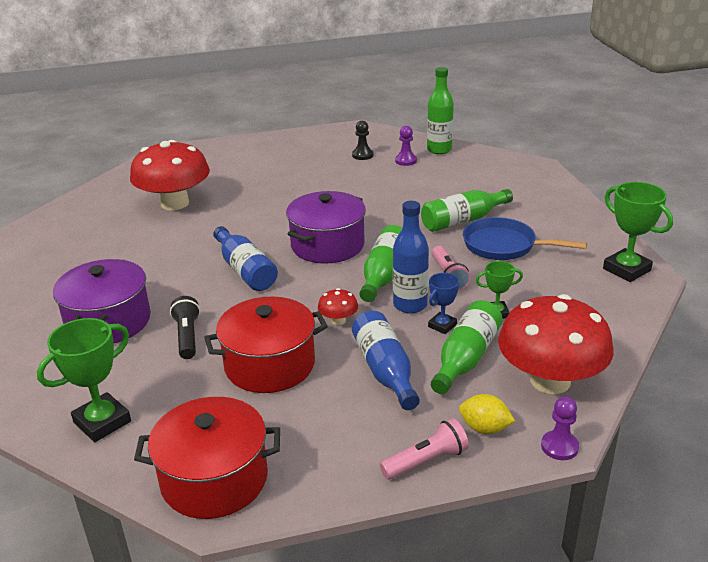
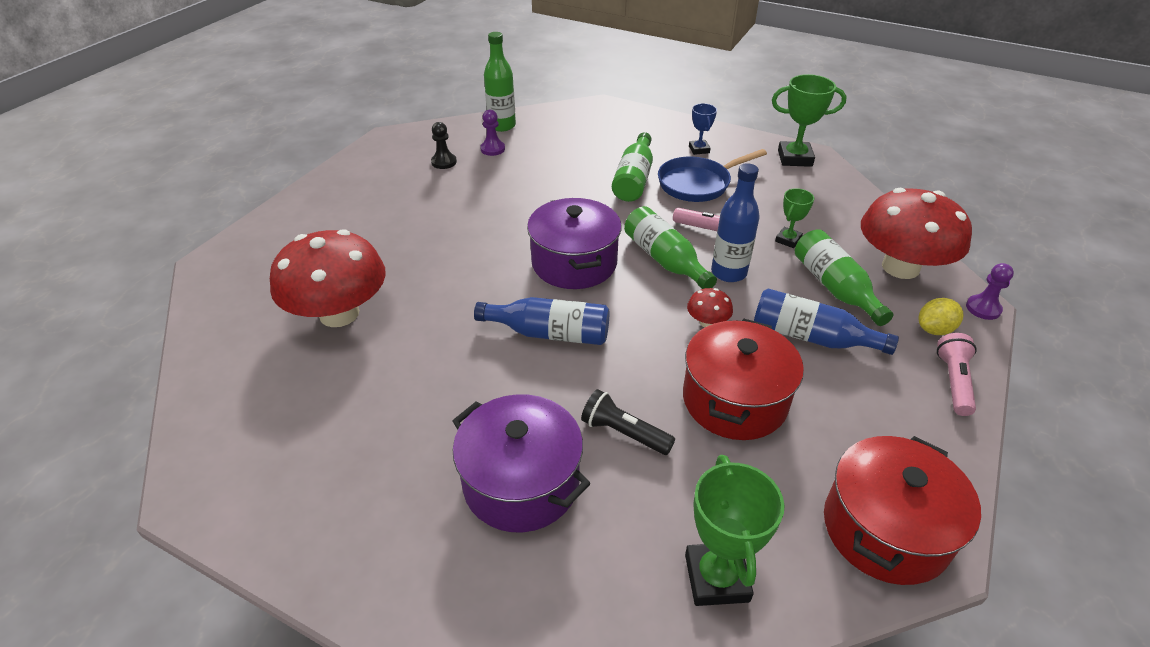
camera: 50 degrees left, 10 degrees up
blue trophy [428,273,459,334] -> blue trophy moved to [689,103,717,155]

